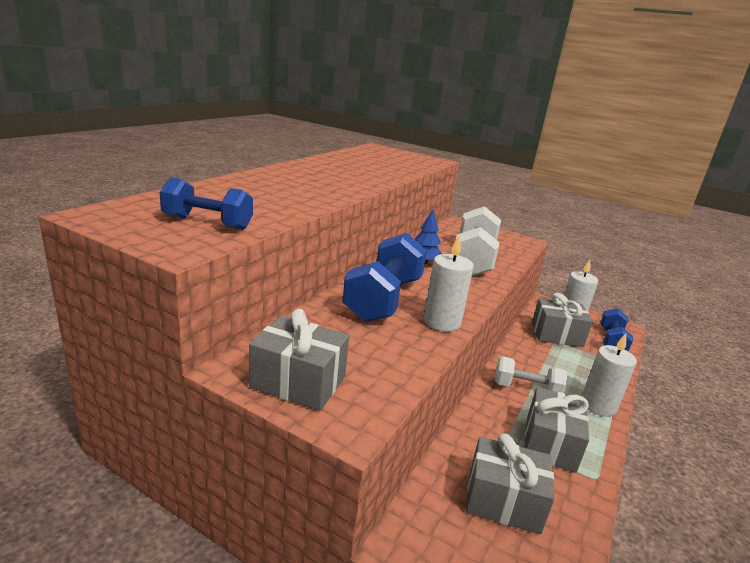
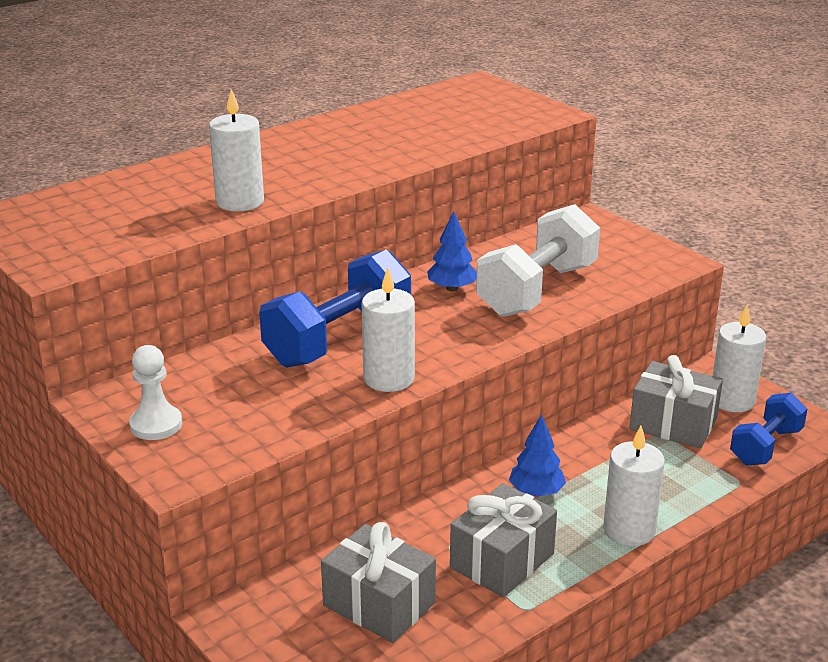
camera: 25 degrees right, 5 degrees up
blue dumbbell [160,177,253,230] -> none
grey gift [249,309,349,411] -> white pawn [129,345,182,440]
white dumbbell [495,356,567,393] -> blue tree [509,414,566,496]
none -> white candle [209,89,264,211]

